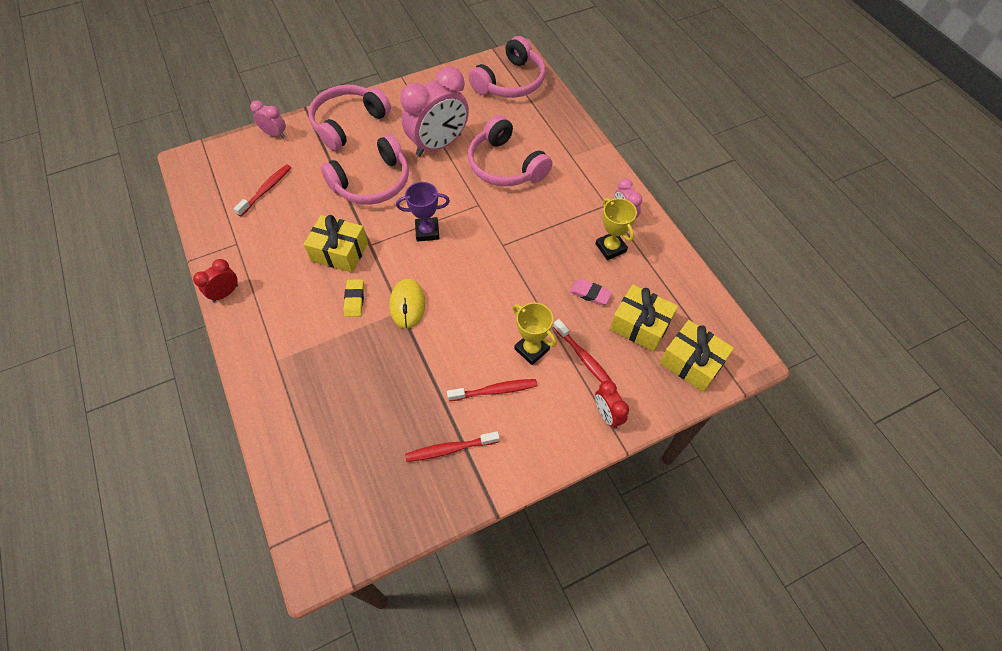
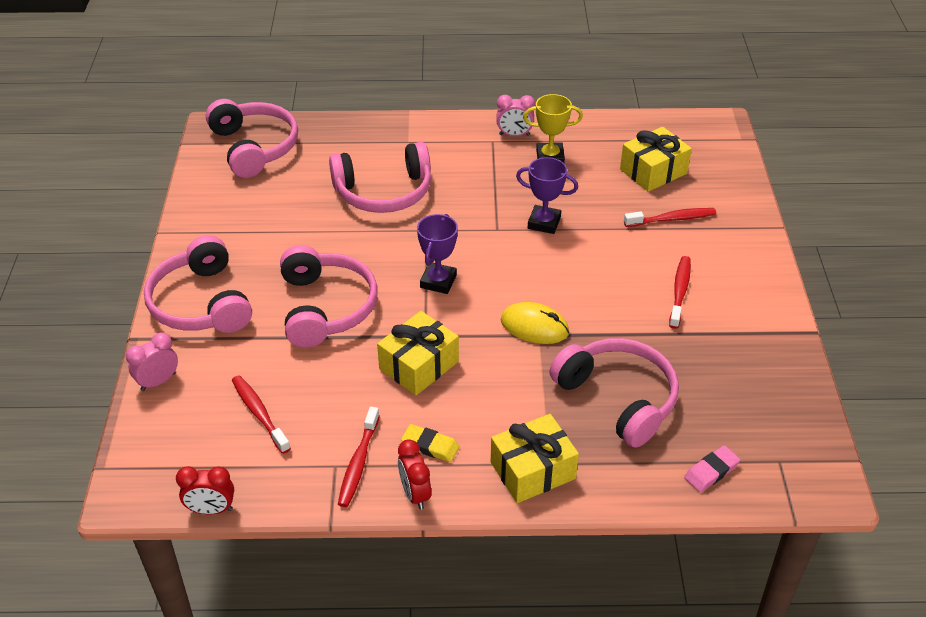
camera: 65 degrees left, 15 degrees down
yellow eraser [344,279,364,317] -> yellow eraser moved to [401,424,460,462]
pink clock [400,67,469,156] -> none
red toothbrush [405,431,500,462] -> red toothbrush moved to [338,407,380,507]
yellow trophy [512,303,557,365] -> none
pink eraser [570,279,612,305] -> pink eraser moved to [684,445,740,492]
red clock [595,380,629,429] -> red clock moved to [176,466,234,515]
yellow gift [660,320,734,392] -> yellow gift moved to [491,414,579,503]
none -> purple trophy [516,157,578,234]
none -> pink headphones [549,338,679,448]

